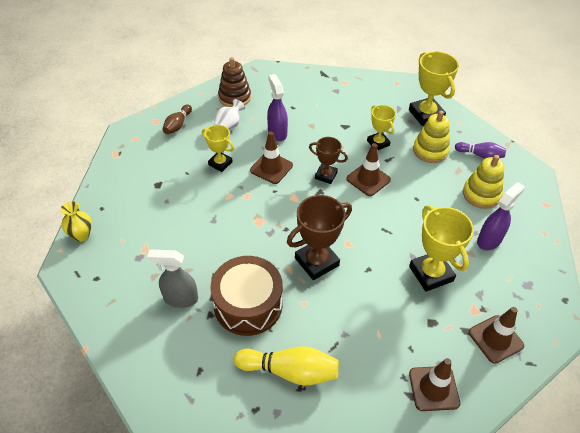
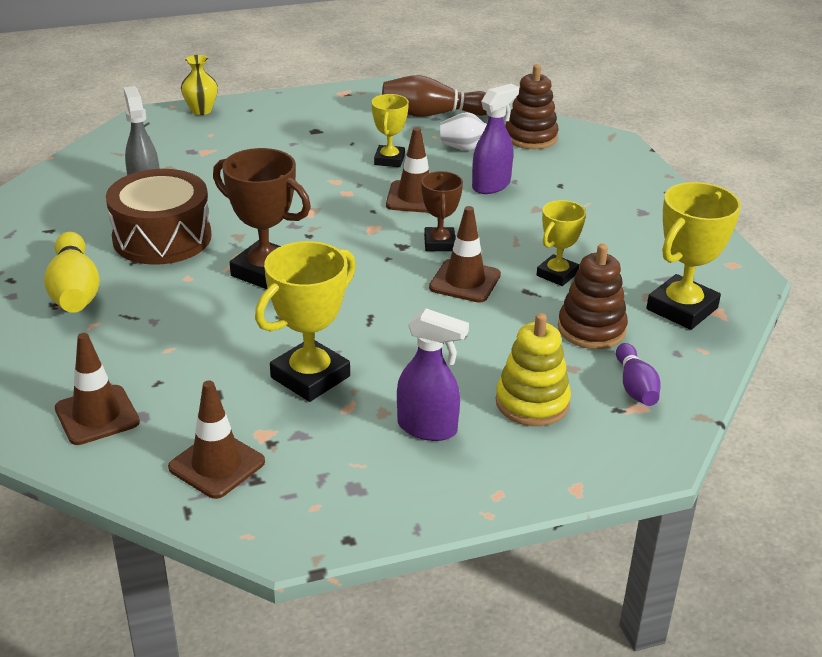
camera: 65 degrees right, 15 degrees down
brown bowling pin [162,104,192,134] -> brown bowling pin [382,75,487,117], size x1.61
yellow stacking toy [413,111,450,163] -> brown stacking toy [558,244,628,349]

